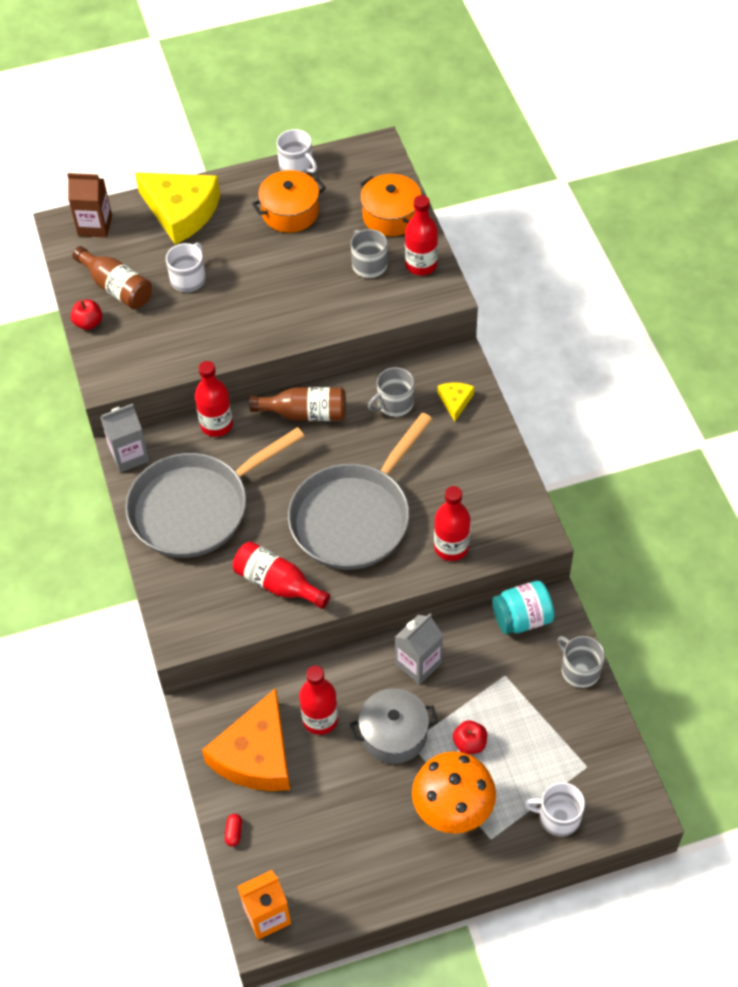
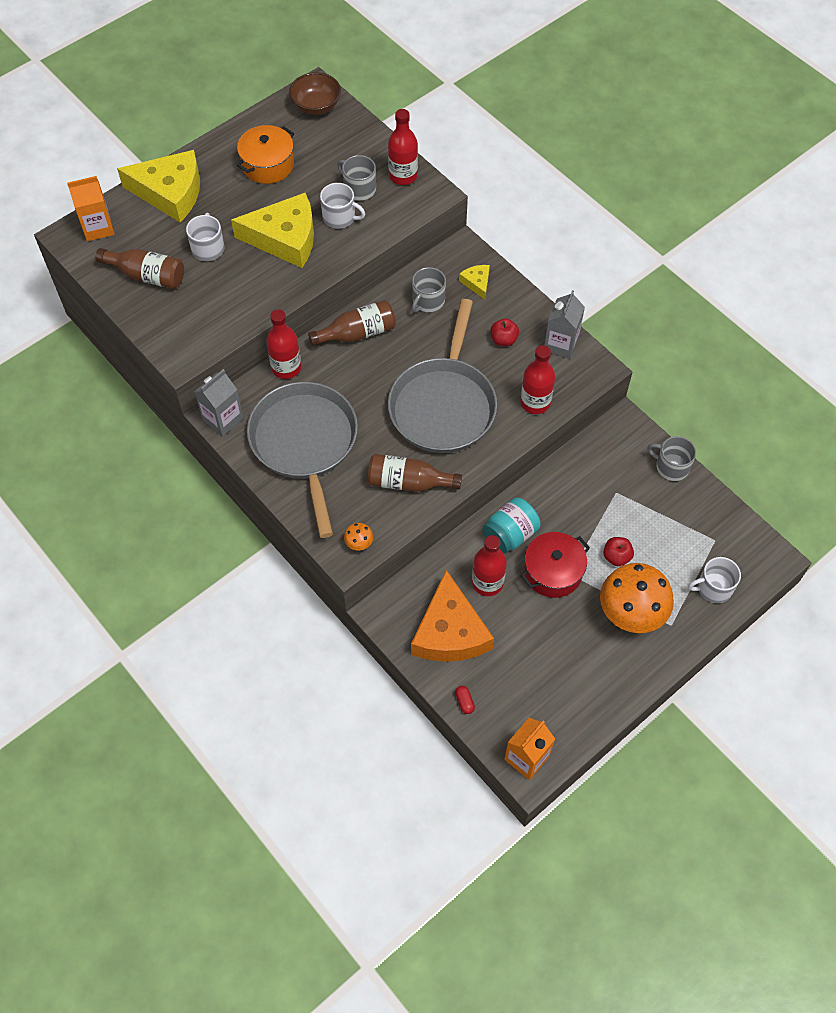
camera: 25 degrees left, 5 degrees up
brown carton [67,173,112,237] -> orange carton [67,176,115,241]
red apple [71,300,102,330] -> red apple moved to [491,318,519,346]
grey pan [125,427,305,558] -> grey pan turned 135 degrees clockwise [247,382,358,538]
red bottle [233,541,330,609] -> brown bottle [368,454,462,492]
white mug [277,129,317,173] -> white mug moved to [320,183,365,228]
grey pot [350,688,438,764] -> red pot [521,532,590,598]
orange pot [360,174,421,236] -> none
grey carton [395,614,443,684] -> grey carton moved to [544,290,585,359]
turquoise jar [492,580,554,634] -> turquoise jar moved to [483,497,541,554]
none -> yellow cheese [231,193,314,268]
none -> brown bowl [289,72,341,115]
none -> orange mushroom [344,523,373,550]

